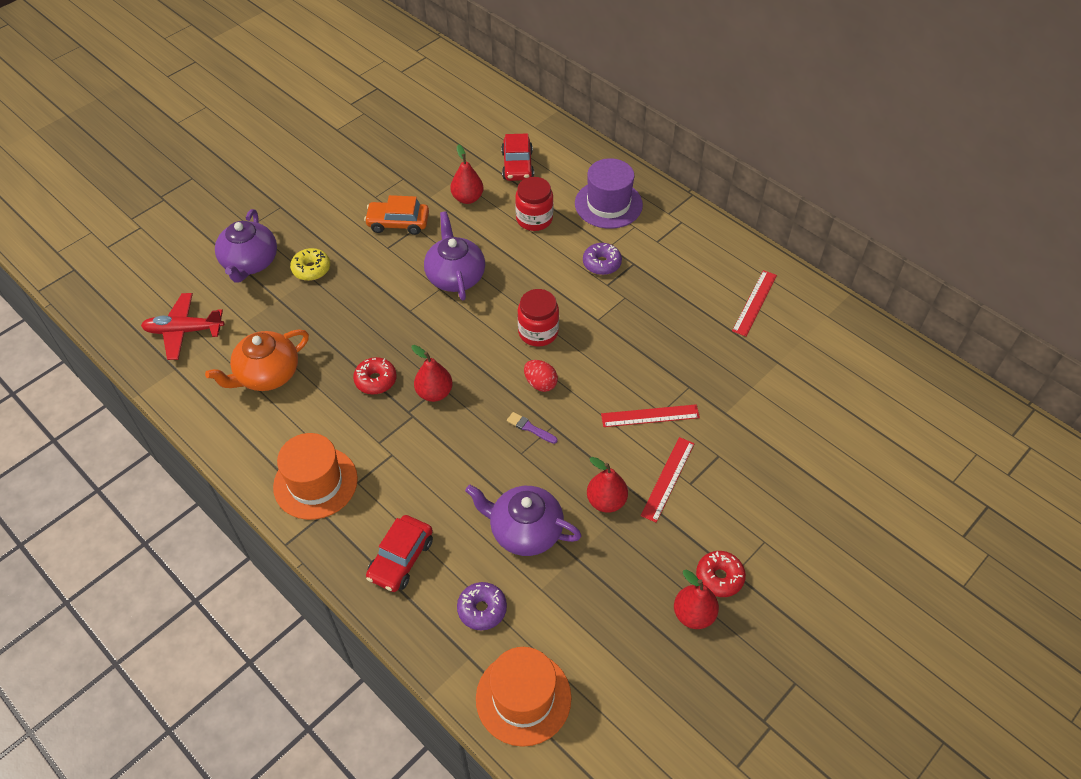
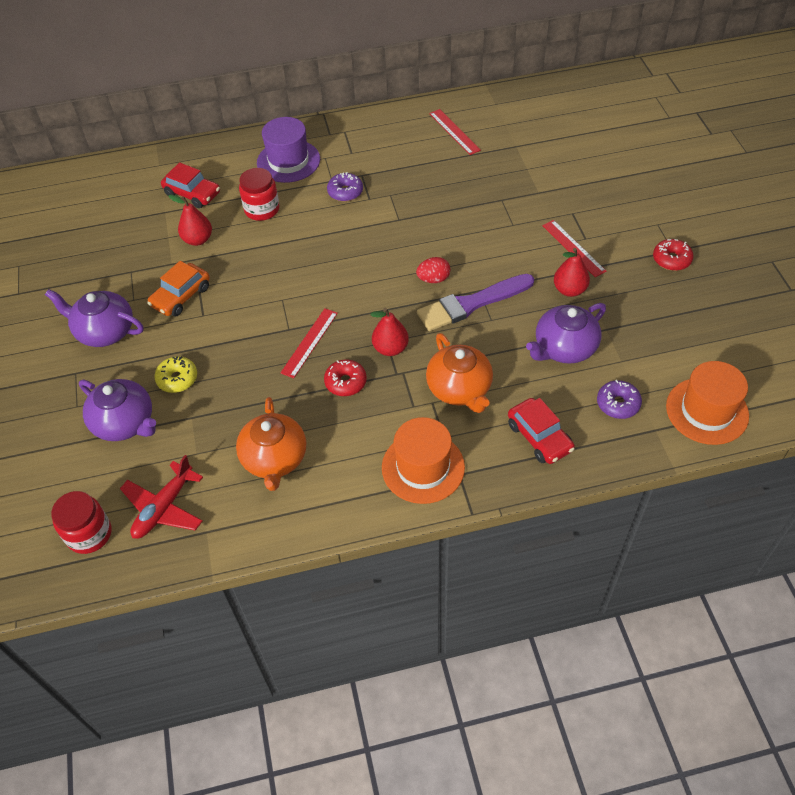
camera: 55 degrees left, 0 degrees up
purple teapot [424,211,485,300] -> purple teapot moved to [45,289,143,347]
purple brush [507,412,558,444] -> purple brush [417,274,534,331], size x2.47
red jar [517,289,559,347] -> red jar moved to [51,491,111,554]
red ruler [601,404,700,427] -> red ruler moved to [280,308,338,378]
red pear [674,570,719,629] -> none
none -> orange teapot [426,333,493,413]

